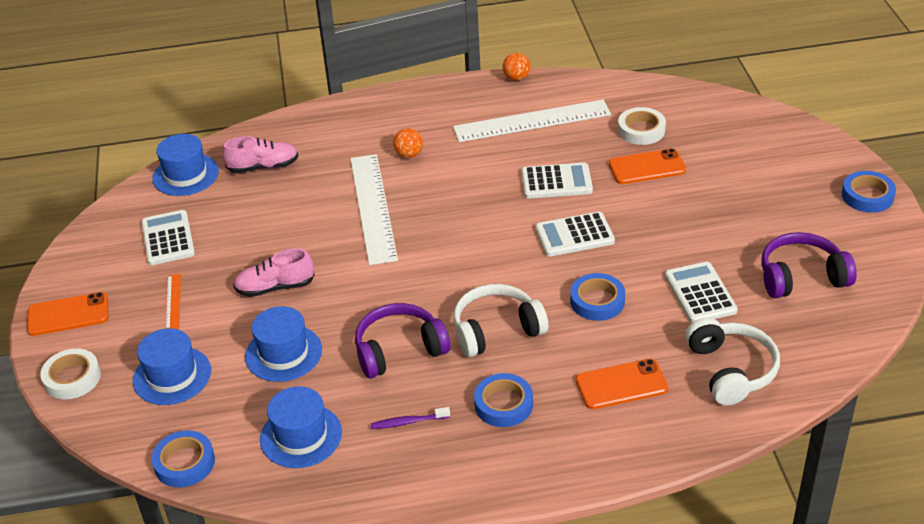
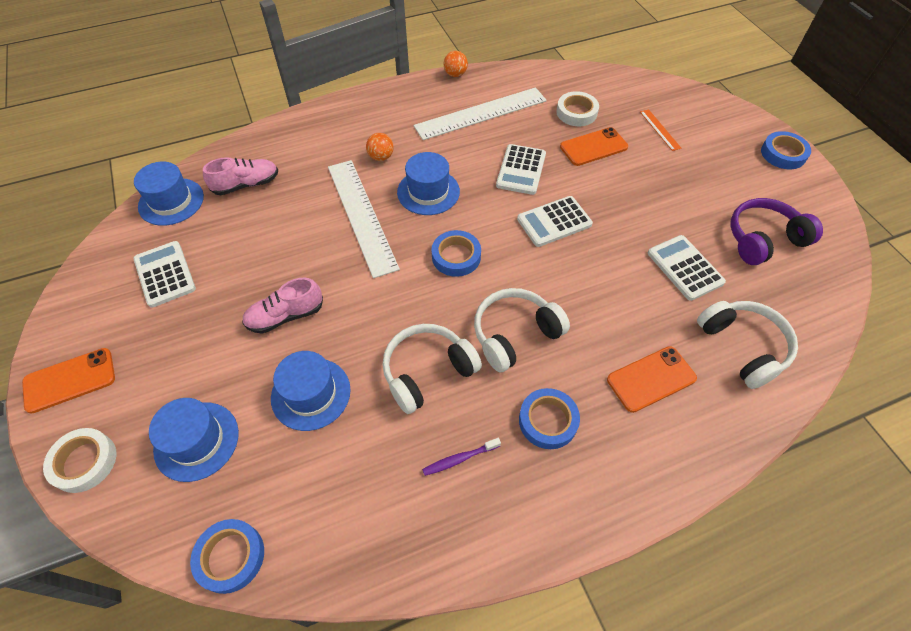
camera: 15 degrees left, 15 degrees up
orange ruler [166,274,181,329] -> orange ruler moved to [640,109,681,151]
blue hat [260,386,342,468] -> blue hat moved to [397,152,460,215]
purple headphones [355,303,450,379] -> white headphones [382,324,482,414]
white calculator [521,163,593,199] -> white calculator turned 120 degrees clockwise [496,144,546,195]
blue tape [570,273,625,321] -> blue tape moved to [432,230,481,277]

